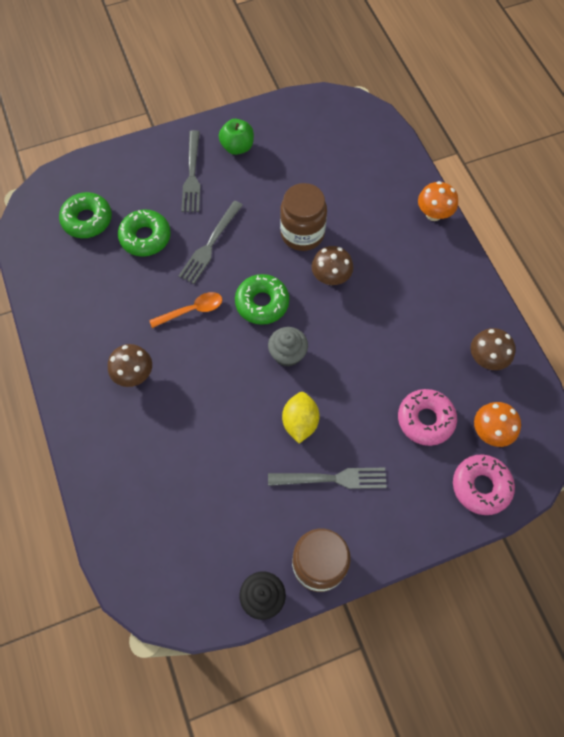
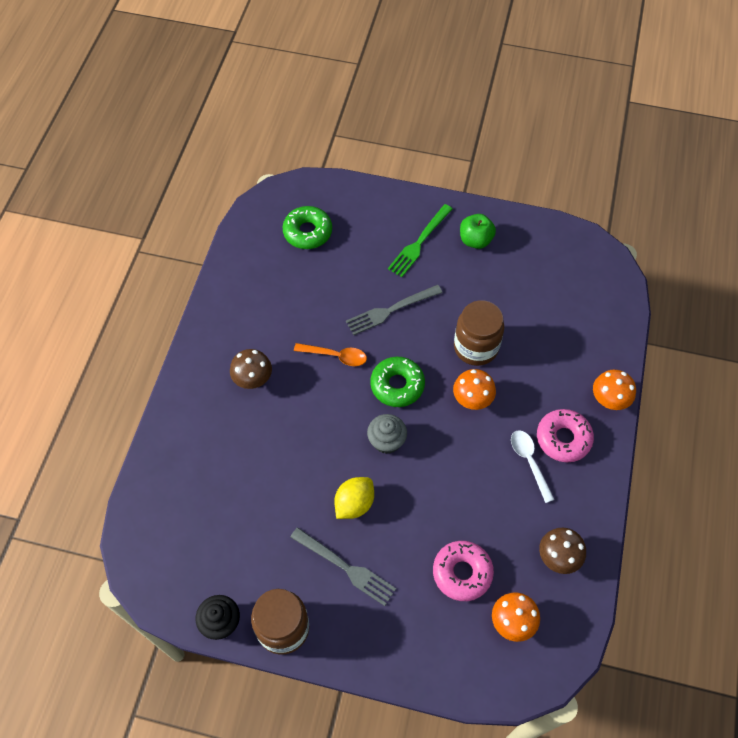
camera: 35 degrees right, 5 degrees down
green donut [118,209,171,257] -> none
grey fork [181,130,200,212] -> green fork [388,204,452,277]
brown mushroom [312,246,353,285] -> orange mushroom [453,369,496,410]
pink donut [453,455,515,515] -> pink donut moved to [537,409,594,462]
none -> white spoon [511,430,555,503]

